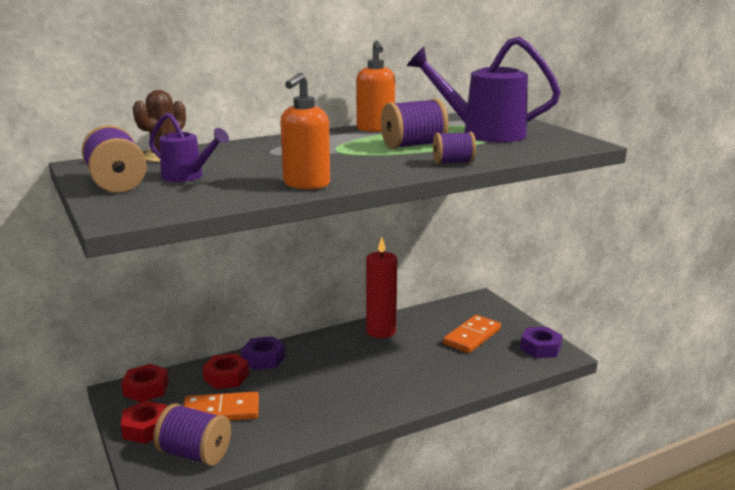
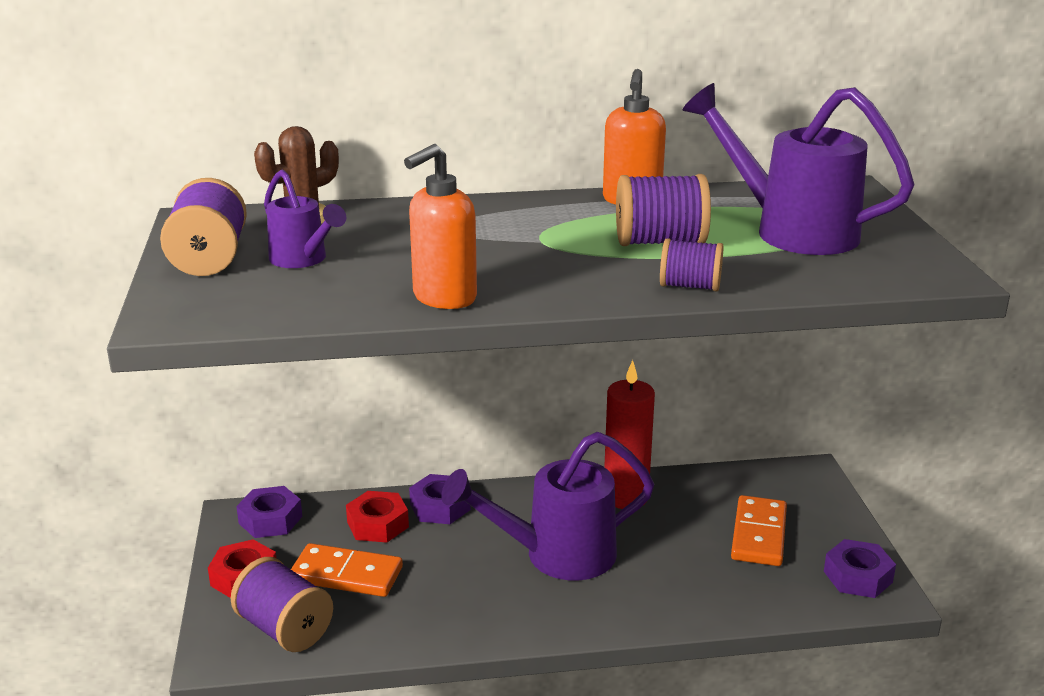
camera: 20 degrees right, 5 degrees up
red nut [121,364,169,402] -> purple nut [236,486,303,538]
orange domino [443,315,501,353] -> orange domino turned 45 degrees counterclockwise [731,495,787,566]
none -> purple watering can [441,432,654,581]

